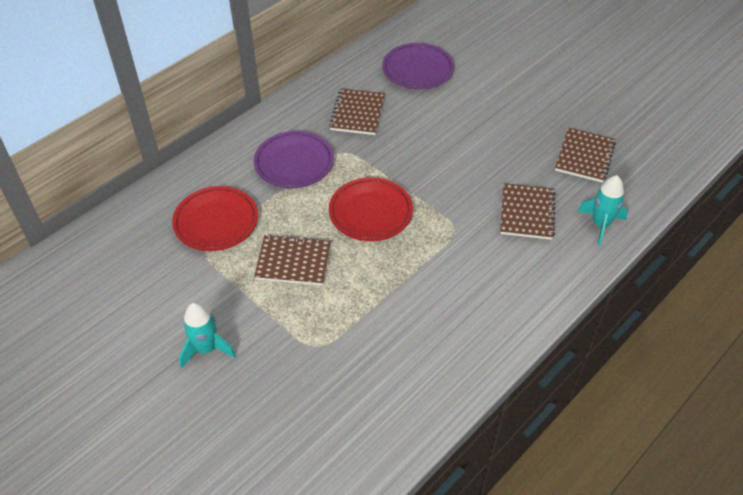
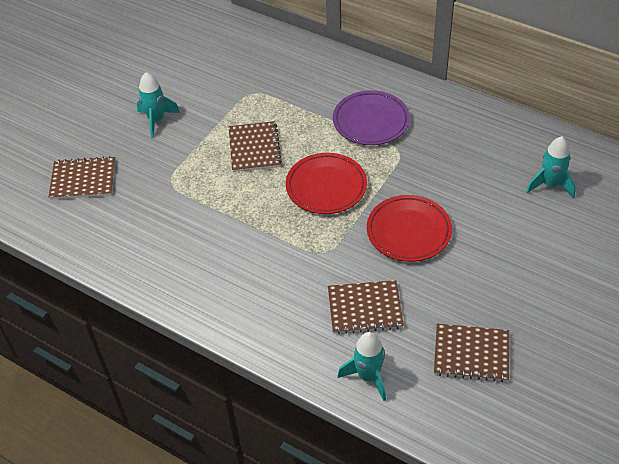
camera: 80 degrees right, 0 degrees up
red plate [172,186,258,251] -> red plate moved to [367,195,452,262]
brown notebook [329,89,385,135] -> brown notebook moved to [49,156,115,200]
purple plate [382,43,454,90] -> turquoise rocket [526,136,576,198]

